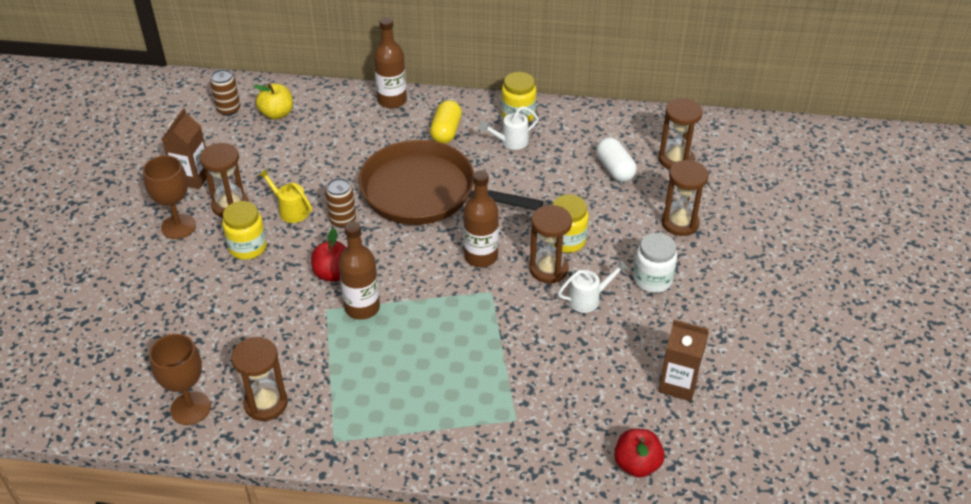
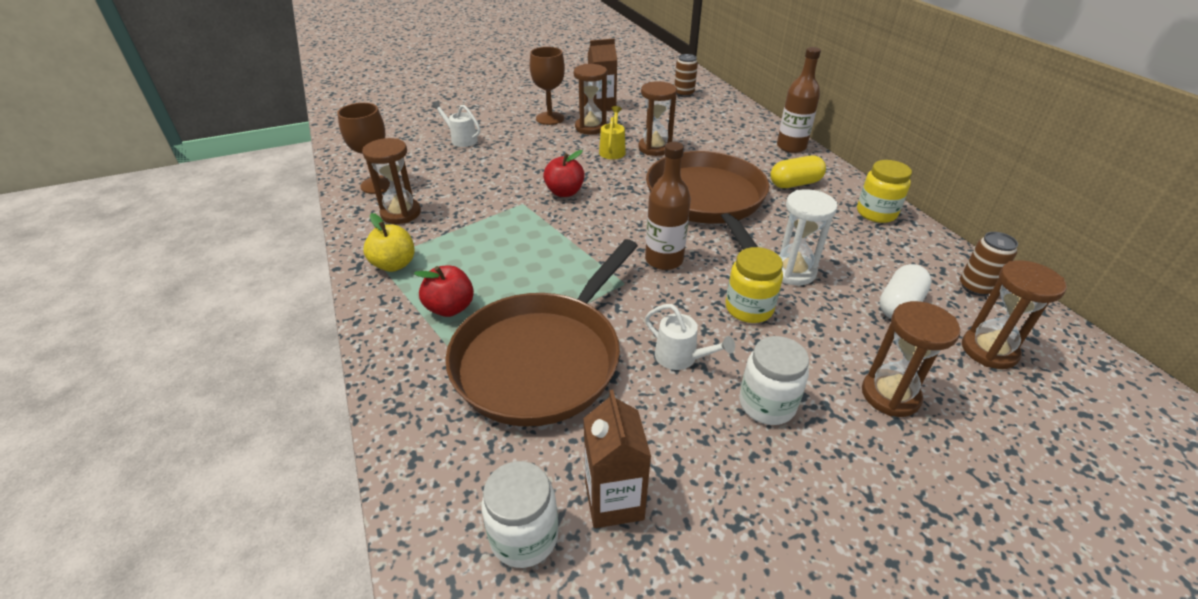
camera: 60 degrees right, 5 degrees down
yellow jar [222,201,267,260] -> none
yellow apple [253,83,293,120] -> yellow apple moved to [363,213,415,272]
brown can [325,178,356,228] -> brown can moved to [960,232,1018,296]
brown bottle [338,221,380,320] -> none
white watering can [479,106,539,150] -> white watering can moved to [431,101,481,147]
brown hourglass [529,205,572,283] -> brown hourglass moved to [638,81,677,156]
red apple [614,429,665,478] -> red apple moved to [414,265,474,317]
none -> brown pan [445,239,638,427]
none -> white jar [481,461,559,568]
none -> white hourglass [779,189,837,285]

